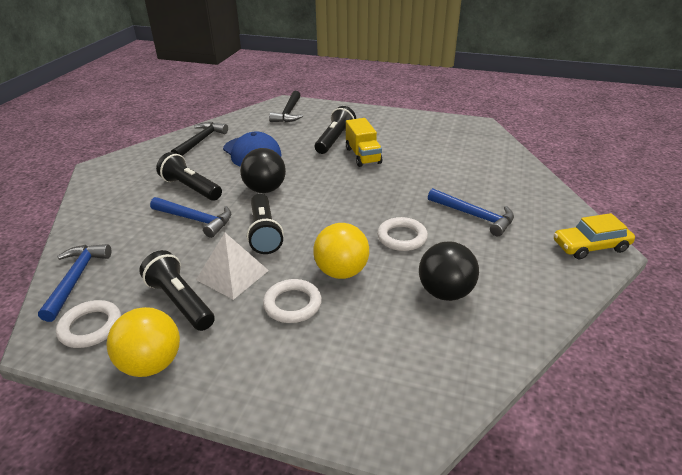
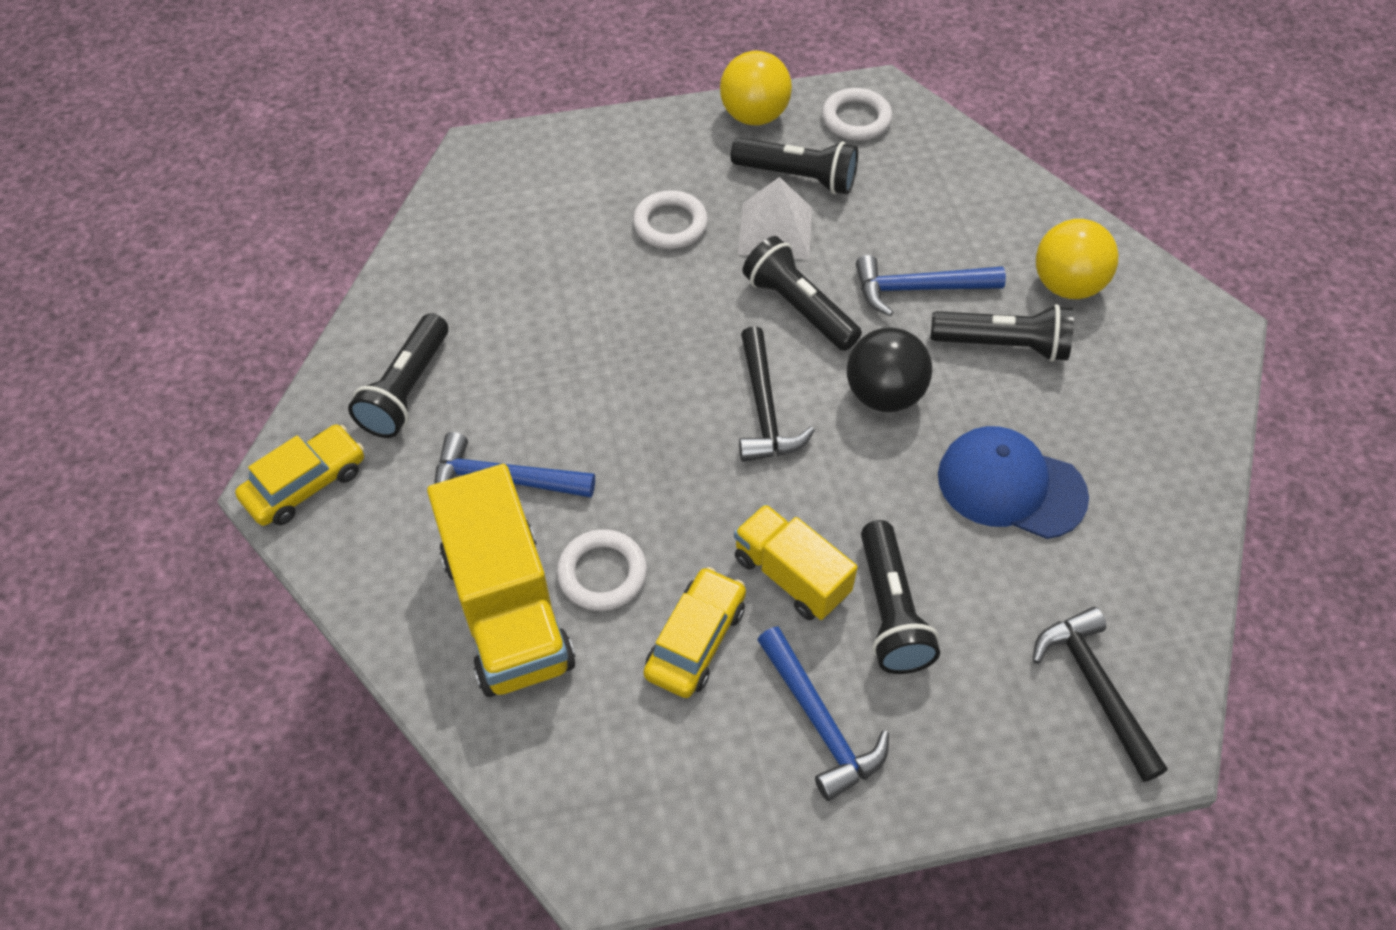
camera: 150 degrees right, 20 degrees up
blue hammer [38,244,111,322] -> blue hammer moved to [758,626,889,801]
black hammer [171,122,228,156] -> black hammer moved to [739,326,815,462]
yellow ball [313,223,369,279] -> yellow ball moved to [1036,219,1118,299]
white ring [377,217,428,251] -> white ring moved to [557,529,647,611]
black ball [419,241,479,301] -> none
none -> black flashlight [348,313,448,438]
none -> yellow truck [427,464,575,697]
none -> yellow car [644,567,746,698]

